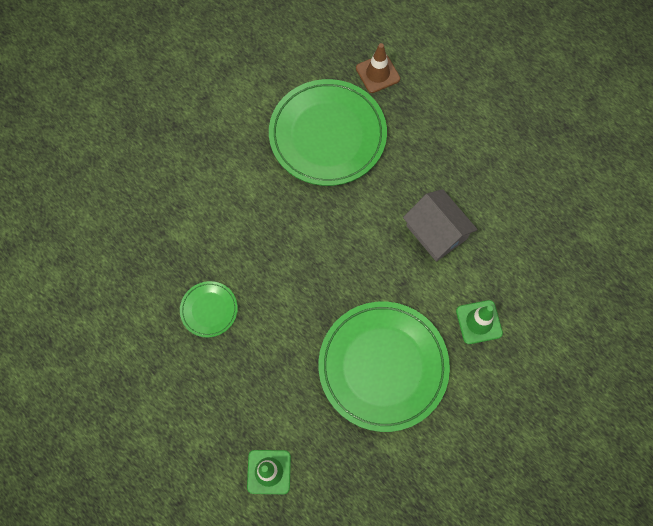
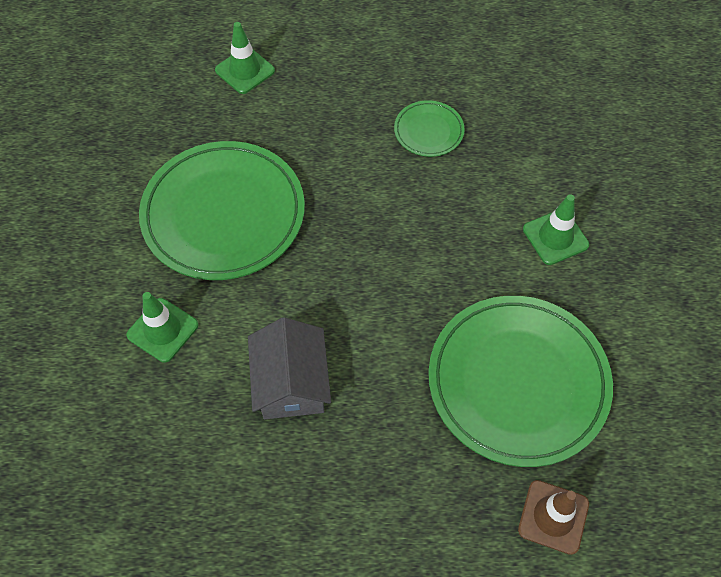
camera: 135 degrees right, 10 degrees down
grey house [403,189,478,262] -> grey house turned 75 degrees clockwise [248,317,331,419]
none -> green traffic cone [523,194,589,265]

